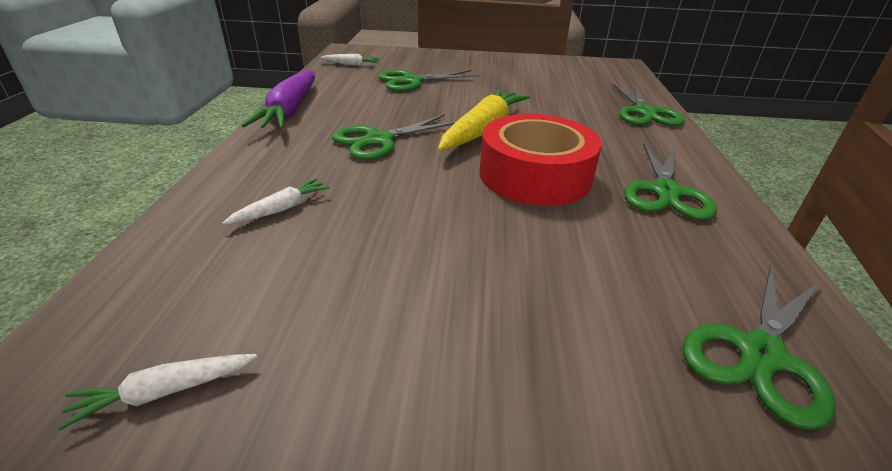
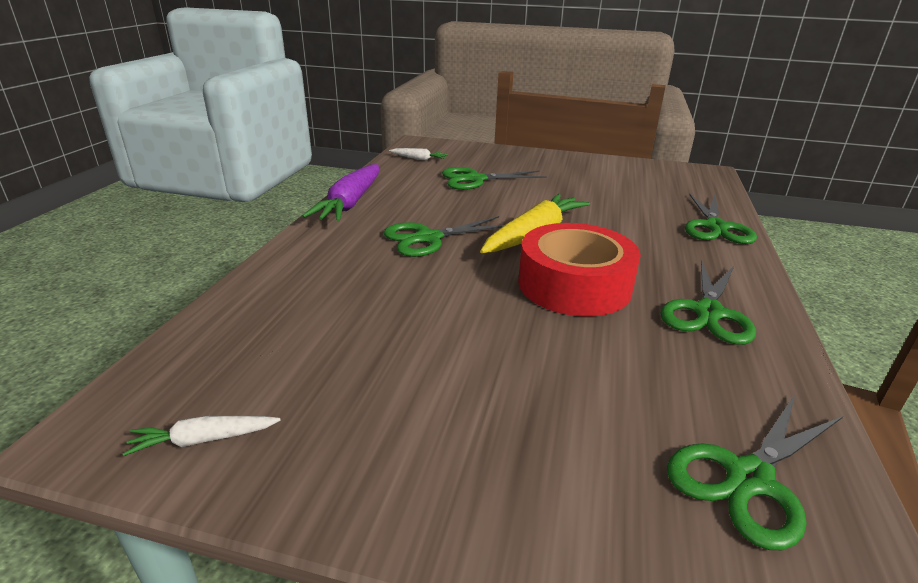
camera: 10 degrees right, 5 degrees down
white carrot [222,178,330,225] -> none

